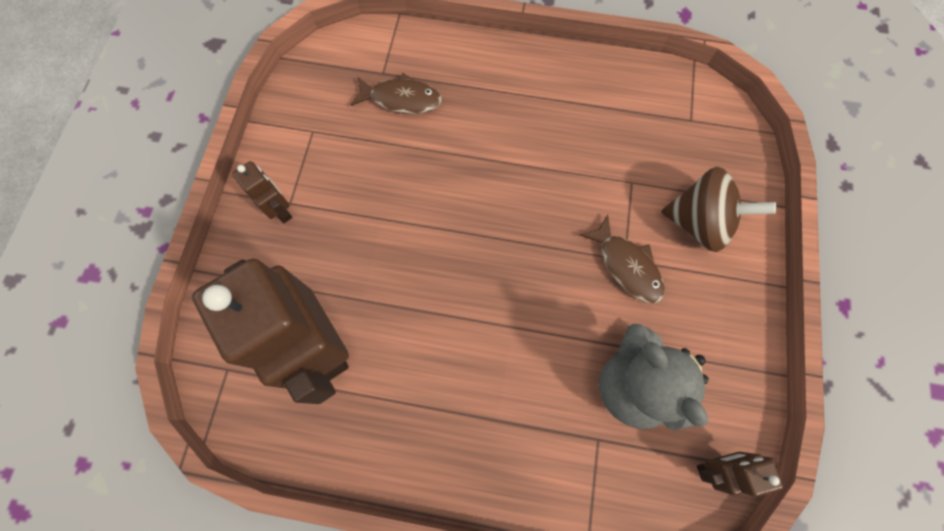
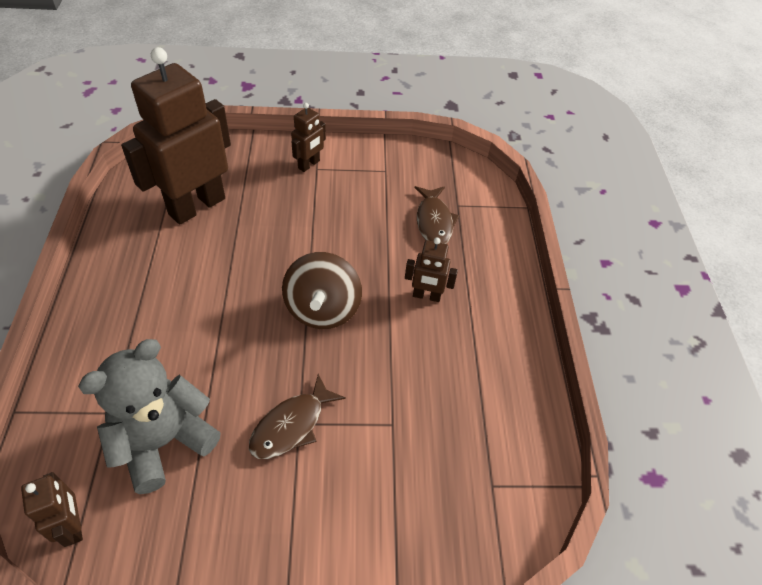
camera: 75 degrees right, 20 degrees down
brown spinning top [661,167,776,252] -> brown spinning top moved to [282,252,362,329]
none -> brown robot [405,238,458,302]

